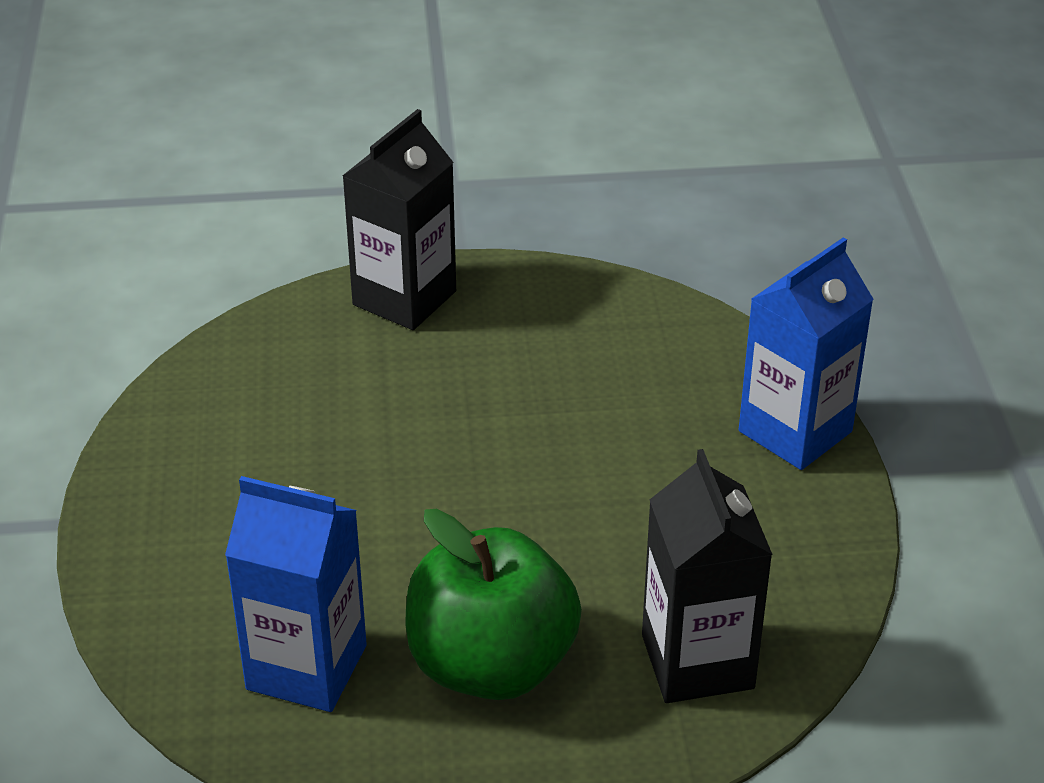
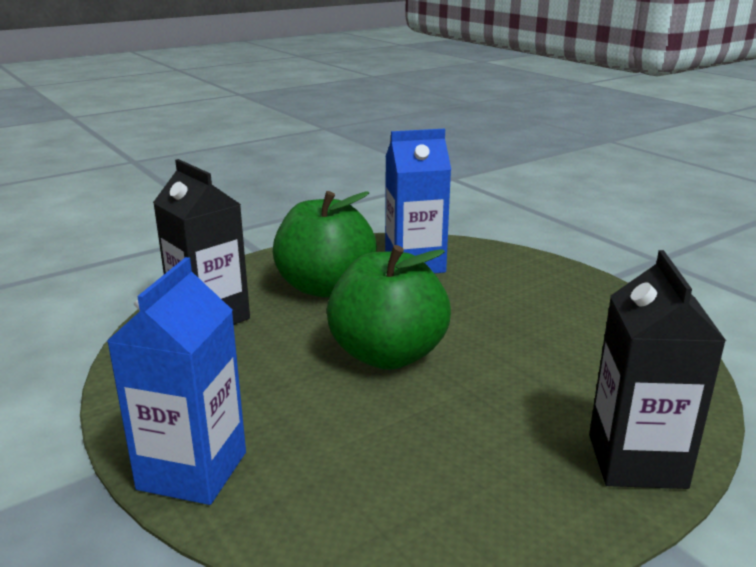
camera: 150 degrees right, 15 degrees down
none -> green apple [327,245,451,370]

